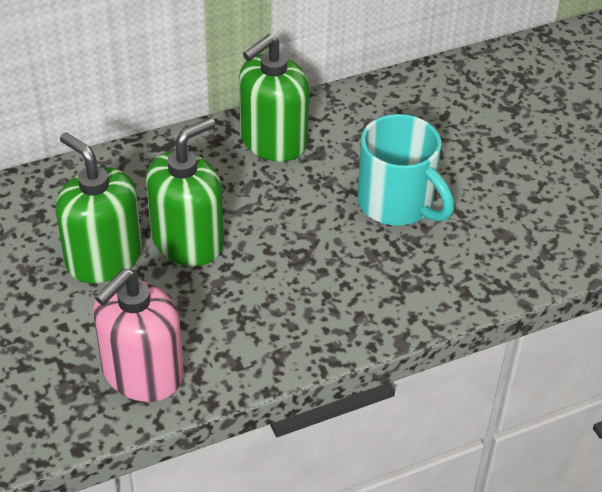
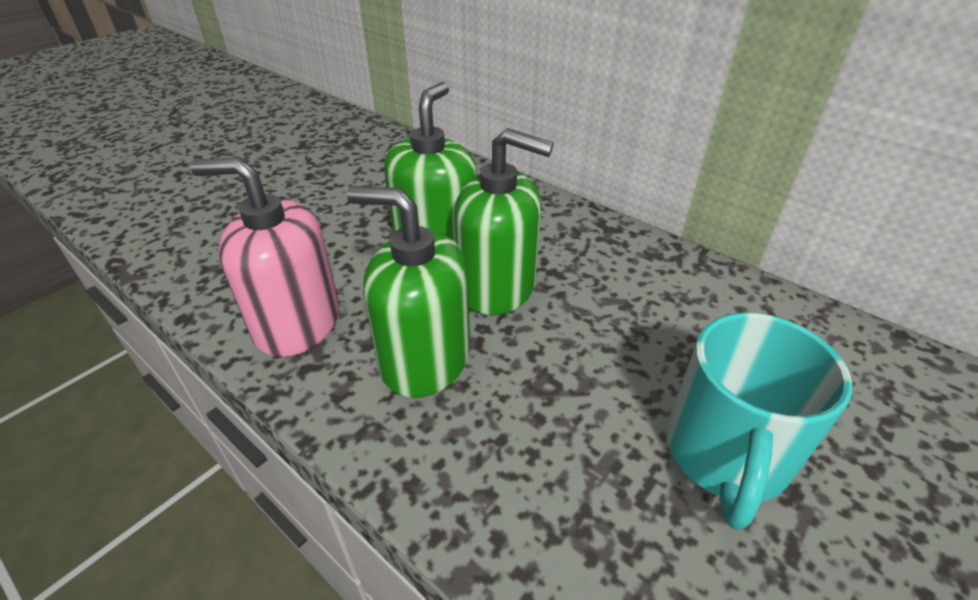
camera: 65 degrees right, 5 degrees down
green soap dispenser [239,34,309,162] -> green soap dispenser moved to [347,186,470,398]

